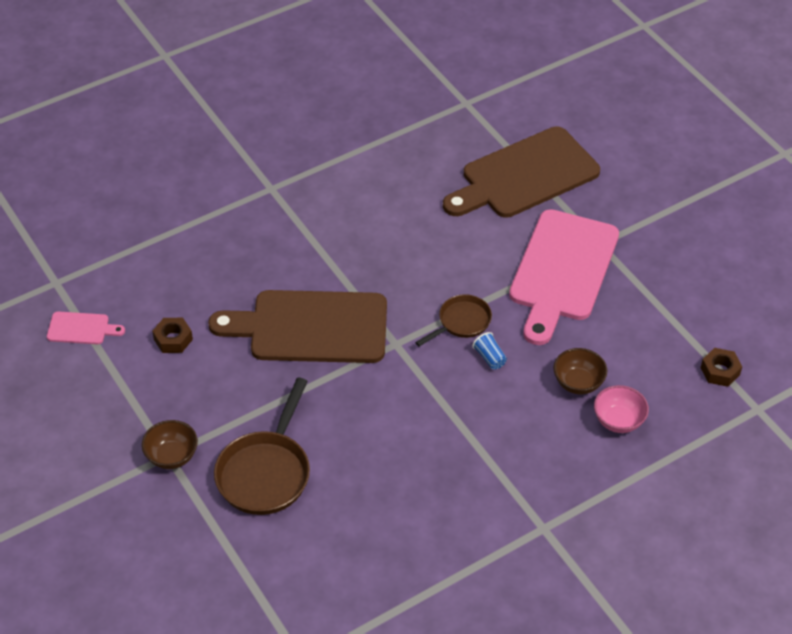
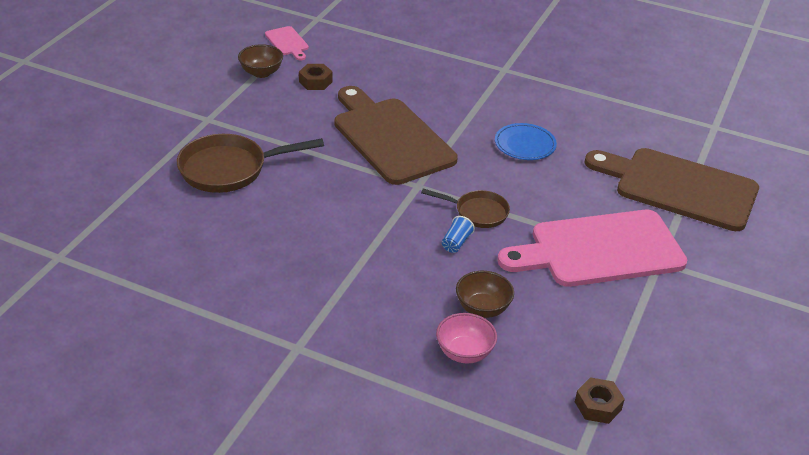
camera: 55 degrees right, 10 degrees down
brown bowl [142,420,198,469] -> brown bowl moved to [238,44,283,78]
none -> blue plate [495,123,557,160]

